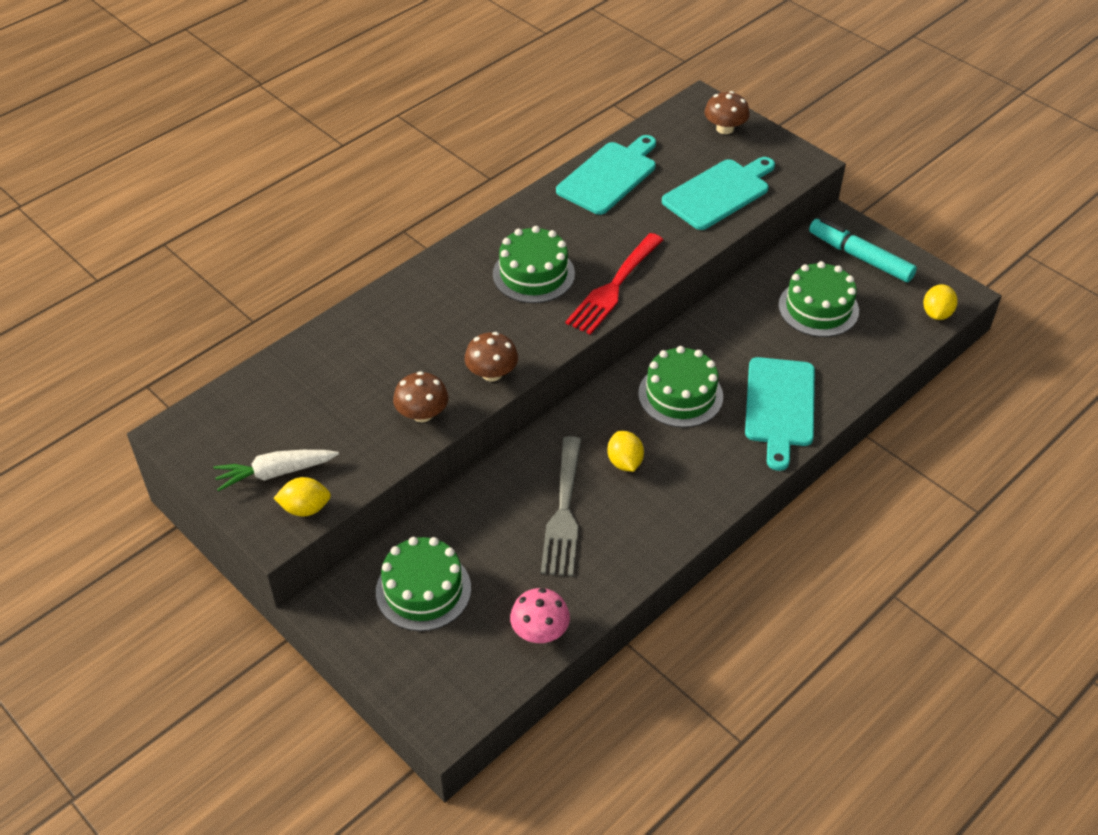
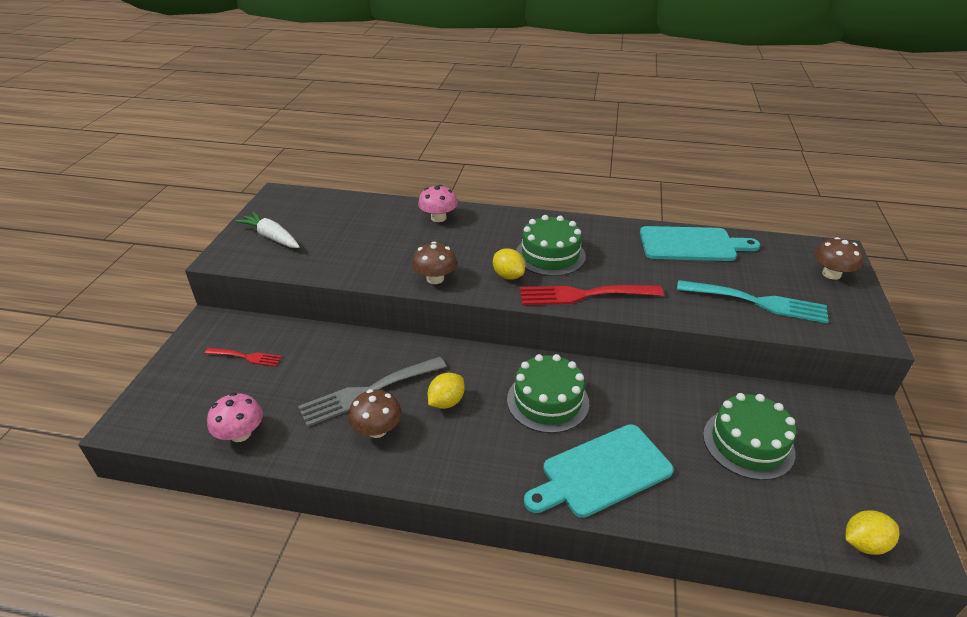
camera: 55 degrees right, 10 degrees down
yellow lemon [273,477,331,517] -> yellow lemon moved to [493,249,525,280]
green cake [376,537,471,631] -> red fork [205,348,282,367]
brown mushroom [393,371,449,422] -> brown mushroom moved to [348,389,402,438]
turquoise cutting board [662,157,775,230] -> turquoise fork [677,280,829,324]
turquoise marker [809,218,917,282] -> none
none -> pink mushroom [418,185,458,222]

